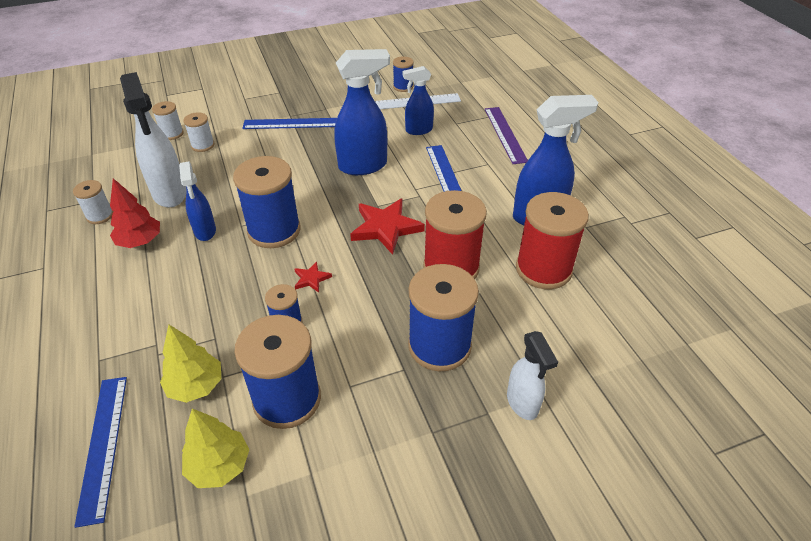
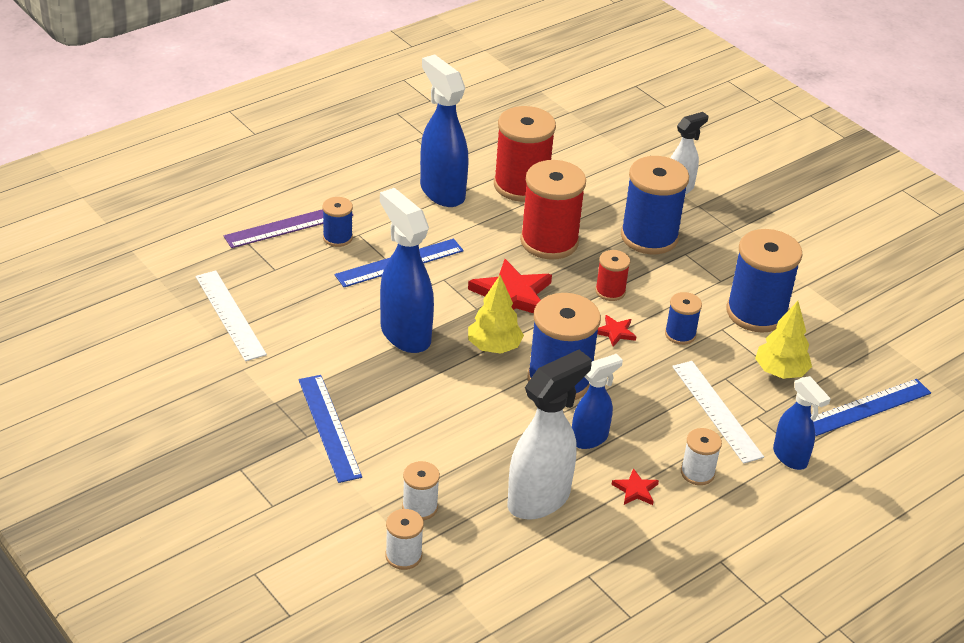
camera: 110 degrees left, 5 degrees down
white spool [73,180,113,224] -> white spool moved to [681,428,722,485]
red tree [110,178,160,248] -> red star [611,468,659,505]
yellow tree [182,408,250,488] -> yellow tree moved to [468,275,524,354]
blue spool [393,57,414,92] -> blue spool moved to [322,197,353,247]
blue spray bottle [403,66,434,135] -> blue spray bottle moved to [773,376,831,470]
none -> red spool [595,250,630,301]
none -> white ruler [672,361,764,464]

